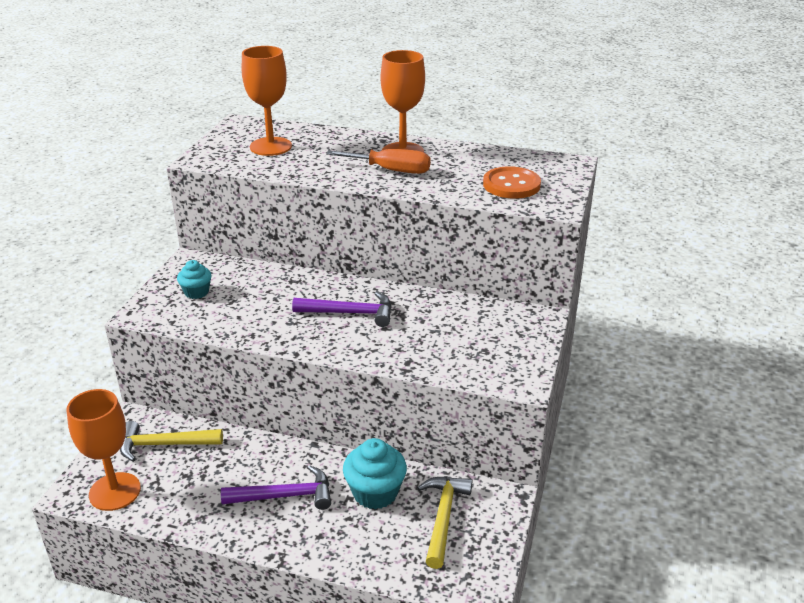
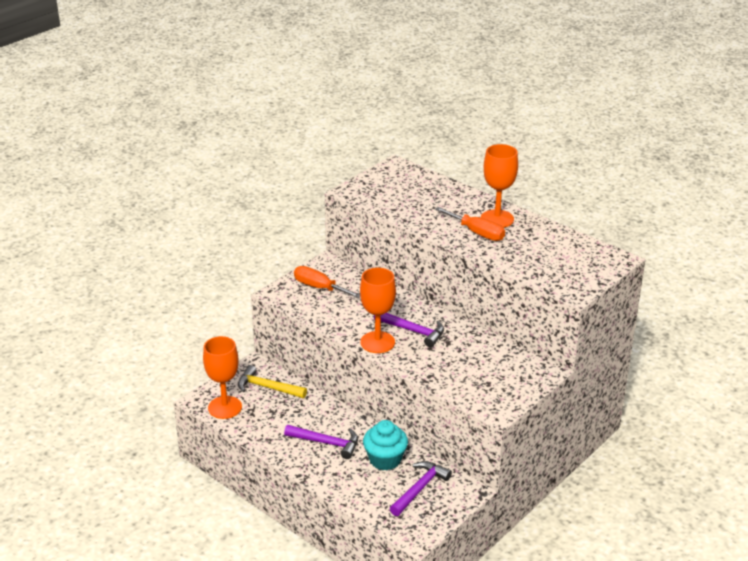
camera: 25 degrees right, 0 degrees up
turquoise cupcake [177,260,212,299] -> orange screwdriver [294,266,360,298]
orange goblet [242,46,292,156] -> orange goblet moved to [360,268,396,353]
yellow hammer [417,476,472,569] -> purple hammer [390,461,452,516]
orange button [483,166,541,199] -> none

